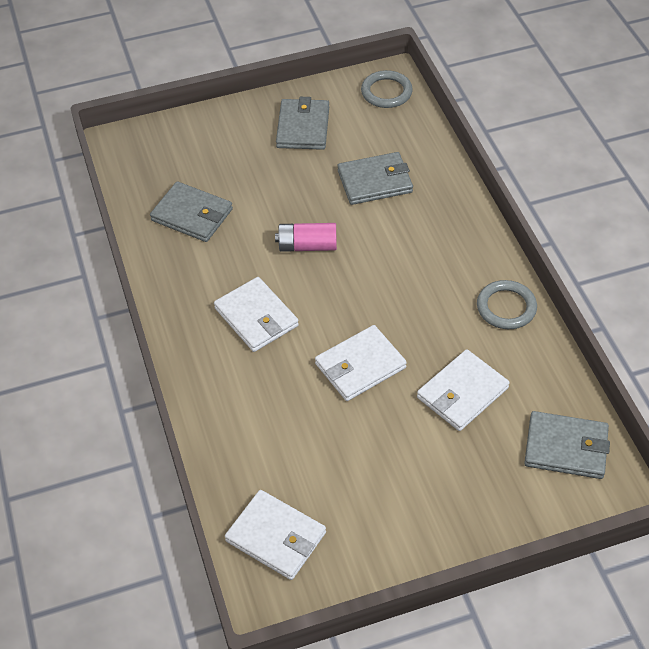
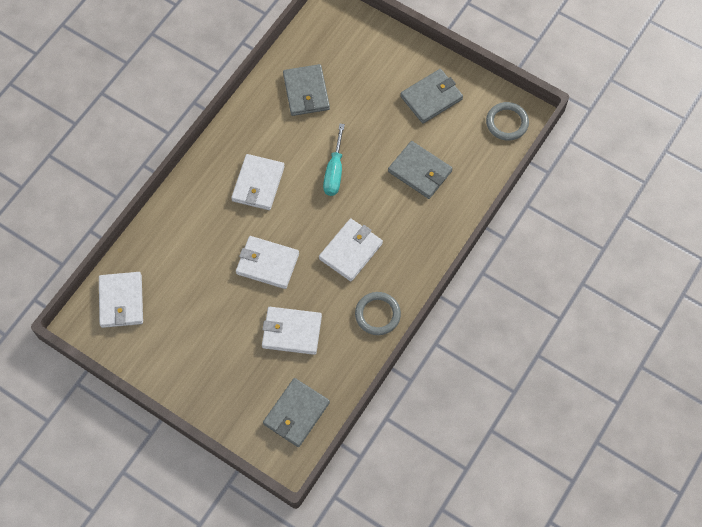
camera: 50 degrees right, 15 degrees up
pink battery [275,223,337,252] -> turquoise screwdriver [323,124,345,196]
grey wallet [524,411,610,479] -> grey wallet turned 60 degrees clockwise [263,378,330,447]
none -> white wallet [319,218,383,282]

